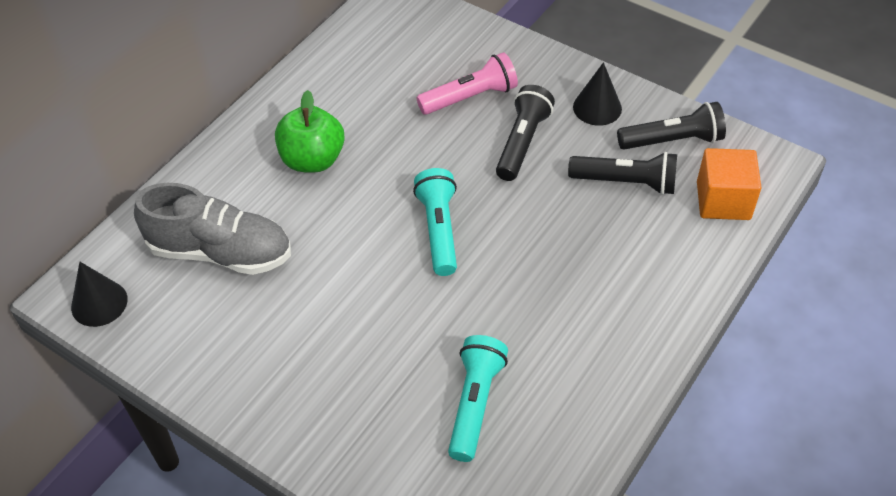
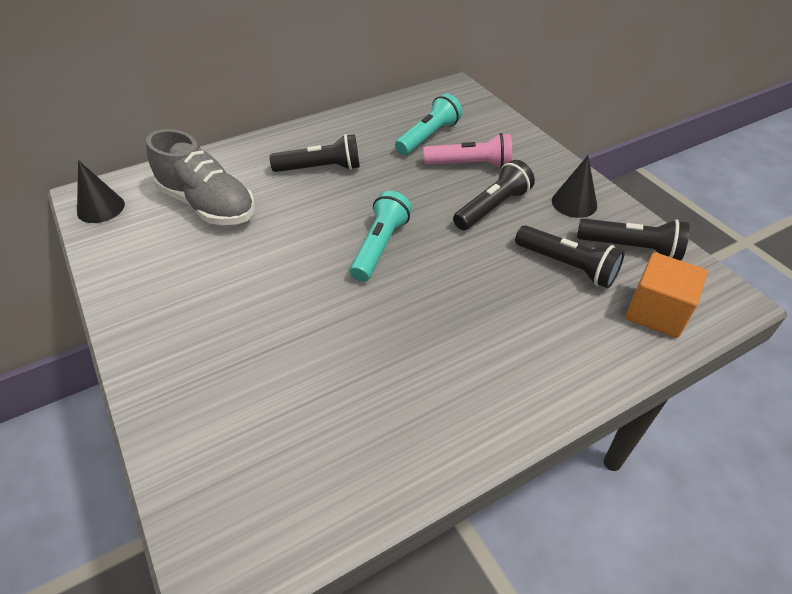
camera: 25 degrees right, 5 degrees down
green apple [275,90,345,172] -> black flashlight [270,134,360,172]
turquoise flashlight [448,335,508,462] -> turquoise flashlight moved to [395,94,462,155]

